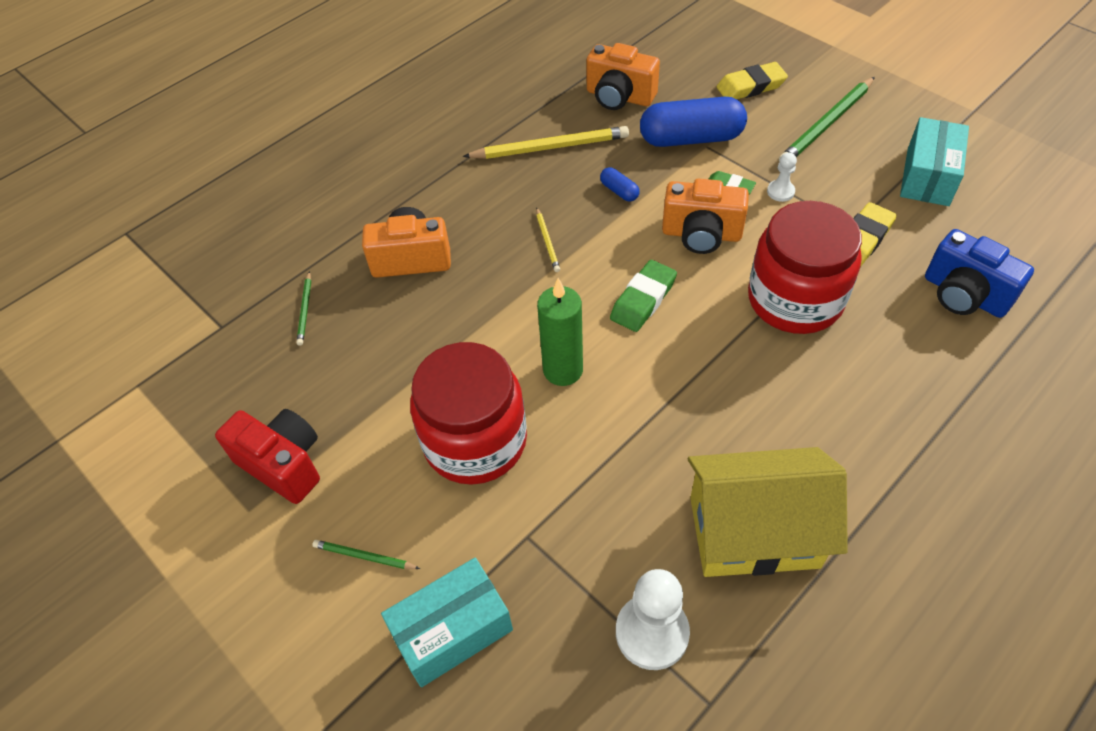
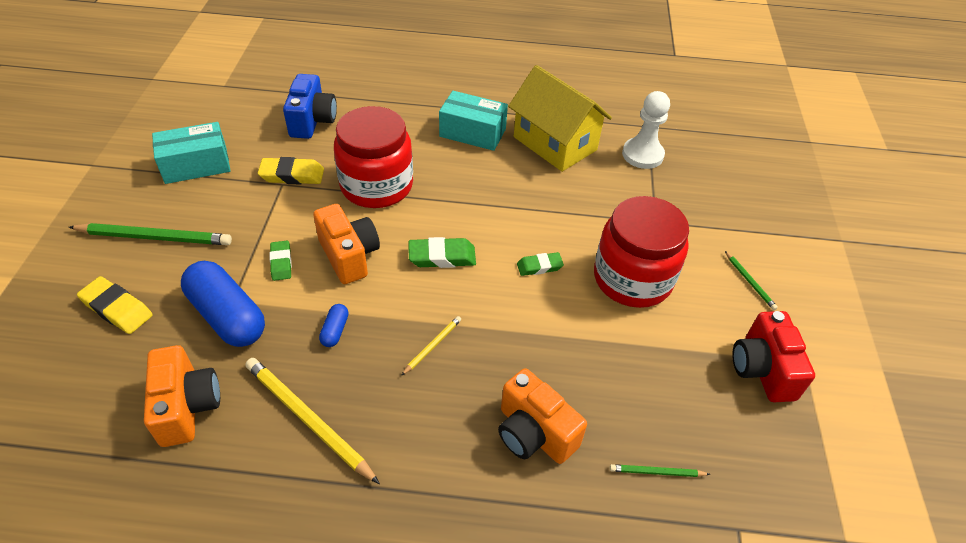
camera: 135 degrees left, 5 degrees down
green pencil [296,271,311,346] -> green pencil turned 135 degrees counterclockwise [610,464,710,477]
turquoise box [381,558,513,687] -> turquoise box moved to [439,91,508,151]
green candle [537,278,583,386] -> green eraser [517,252,564,276]
white pawn [767,152,797,202] -> none

